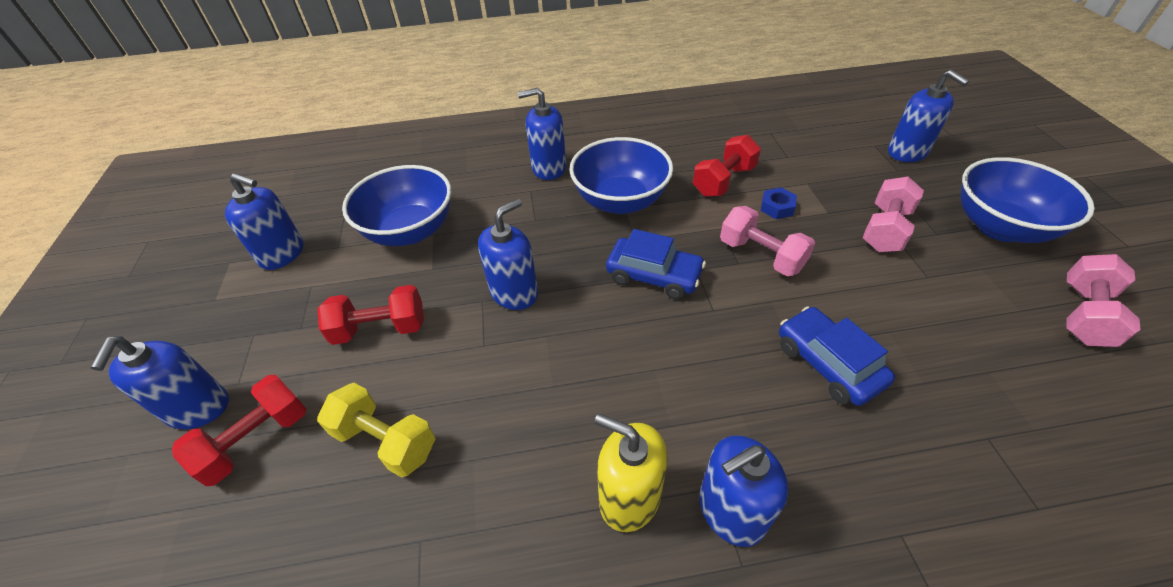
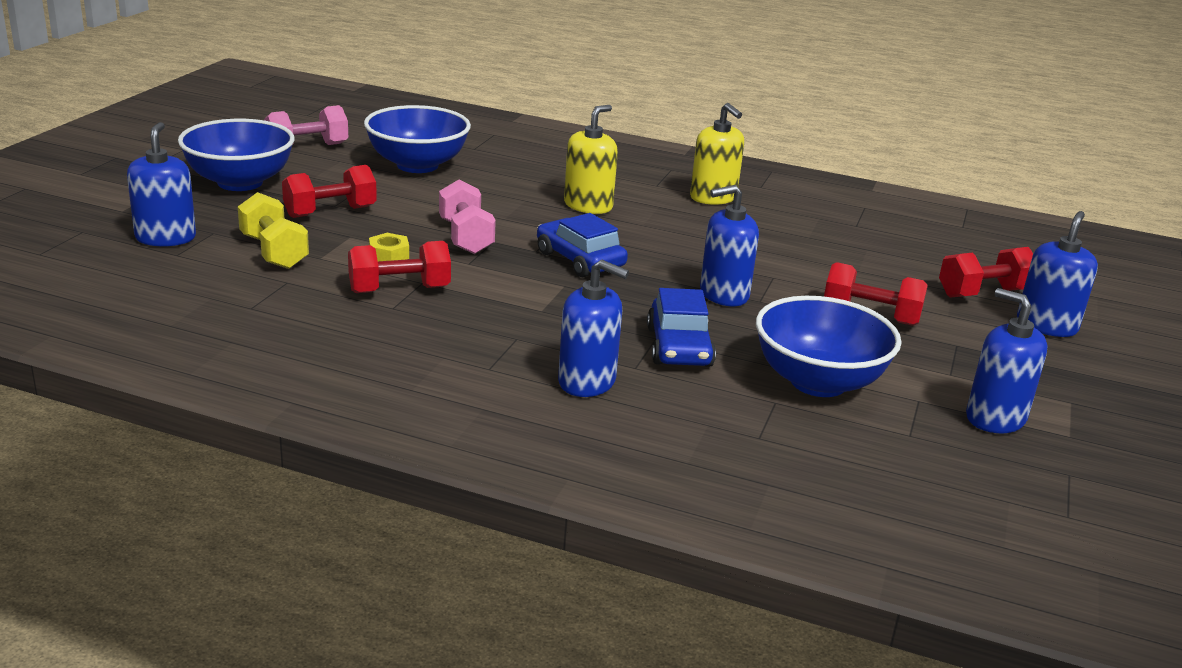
camera: 155 degrees left, 20 degrees down
yellow dumbbell [317,382,435,478] -> yellow dumbbell moved to [238,192,309,269]
blue bowl [569,137,673,214] -> blue bowl moved to [364,105,471,173]
blue soap dispenser [699,435,788,547] -> none
blue nut [761,188,797,219] -> yellow nut [369,233,409,261]
blue car [779,307,895,406] -> blue car moved to [647,288,716,367]
pink dumbbell [863,177,924,252] -> red dumbbell [282,165,377,218]
none -> yellow soap dispenser [564,105,618,214]

